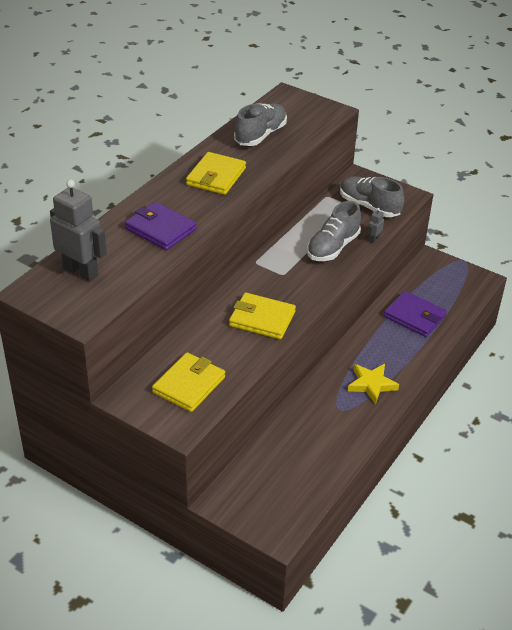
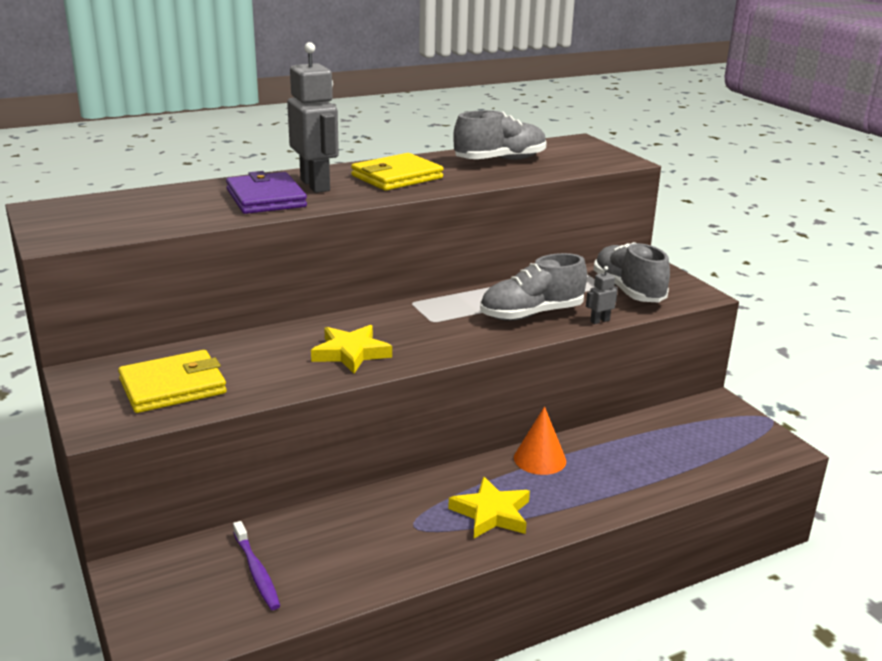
camera: 30 degrees right, 15 degrees down
grey robot [50,179,107,282] -> grey robot moved to [287,42,339,193]
yellow wallet [229,292,296,339] -> yellow star [311,325,392,374]
purple wallet [384,291,447,337] -> none
none -> purple toothbrush [233,521,280,610]
none -> orange cone [514,406,566,475]

